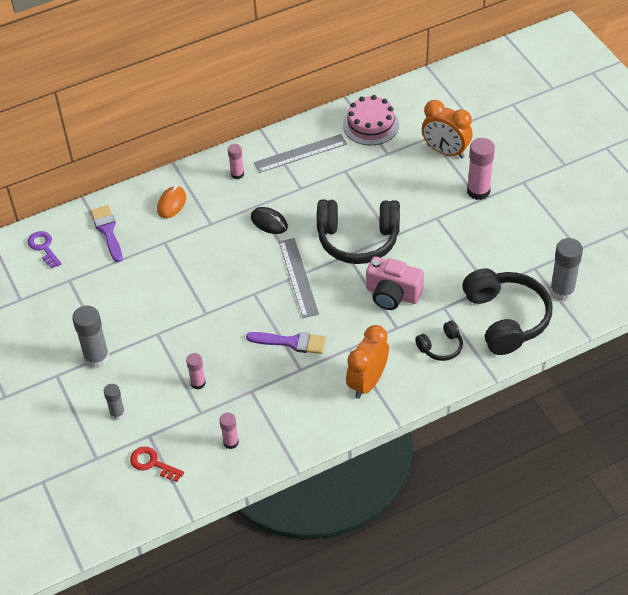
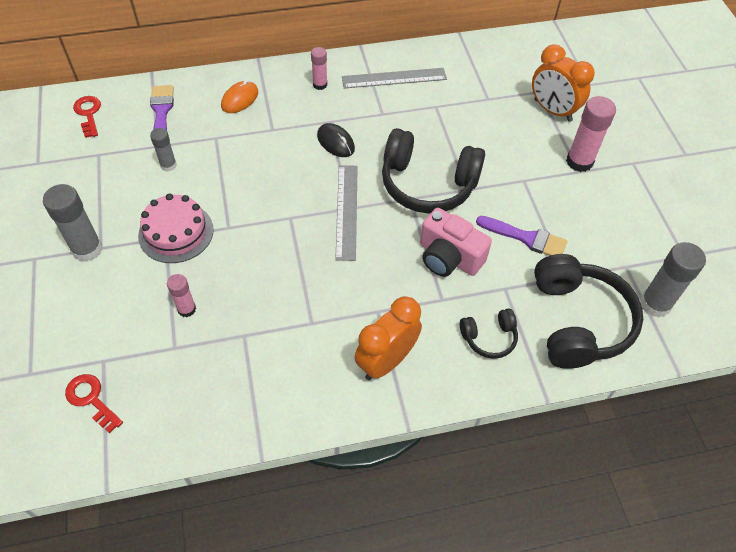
camera: 10 degrees right, 5 degrees up
purple key [28,231,62,269] -> red key [73,96,101,138]
grey glue stick [104,384,125,420] -> grey glue stick moved to [150,128,177,172]
pink glue stick [219,413,239,449] -> none
purple brush [246,332,326,354] -> purple brush moved to [476,216,567,256]
pink cake [343,95,399,145] -> pink cake moved to [138,193,214,263]

